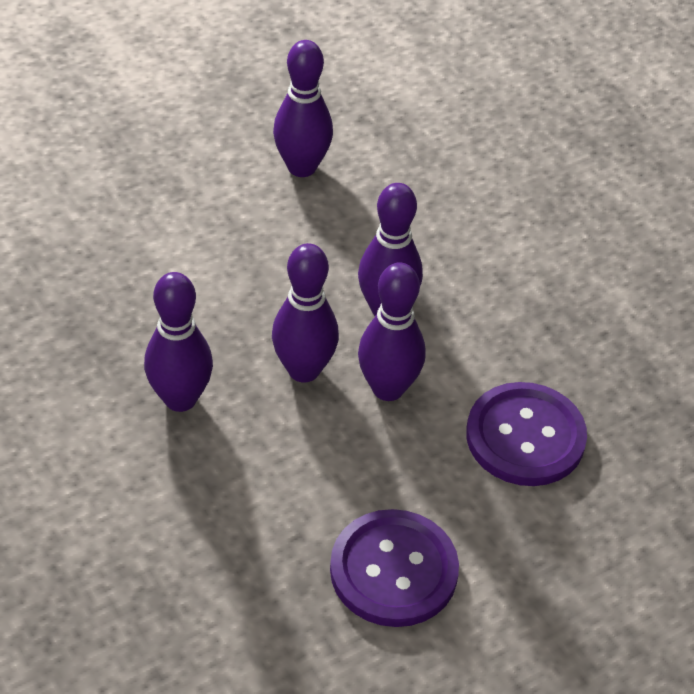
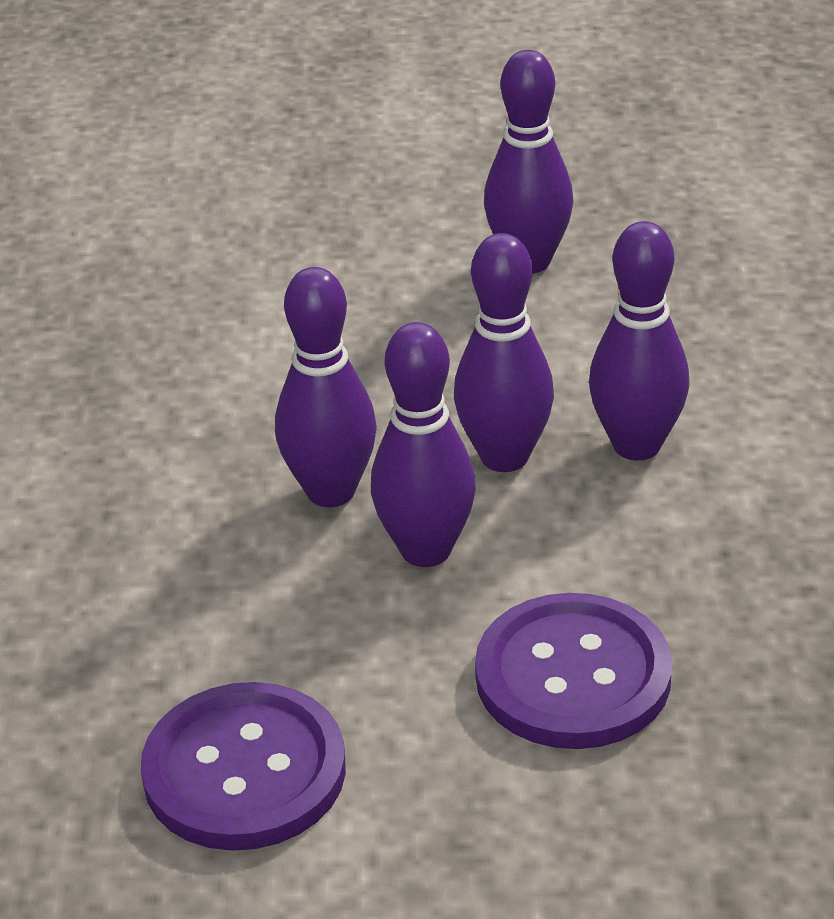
camera: 35 degrees right, 10 degrees down
purple bowling pin [144,272,213,412] -> purple bowling pin moved to [589,221,690,460]

